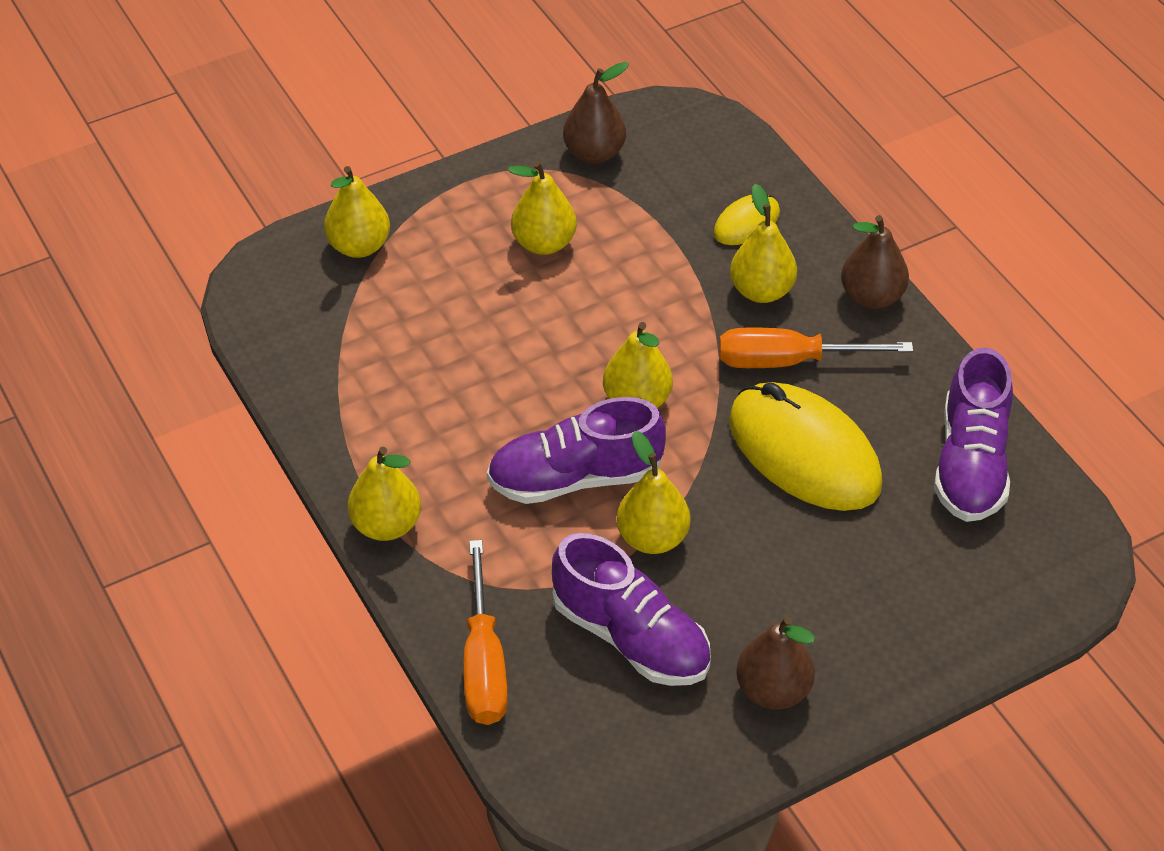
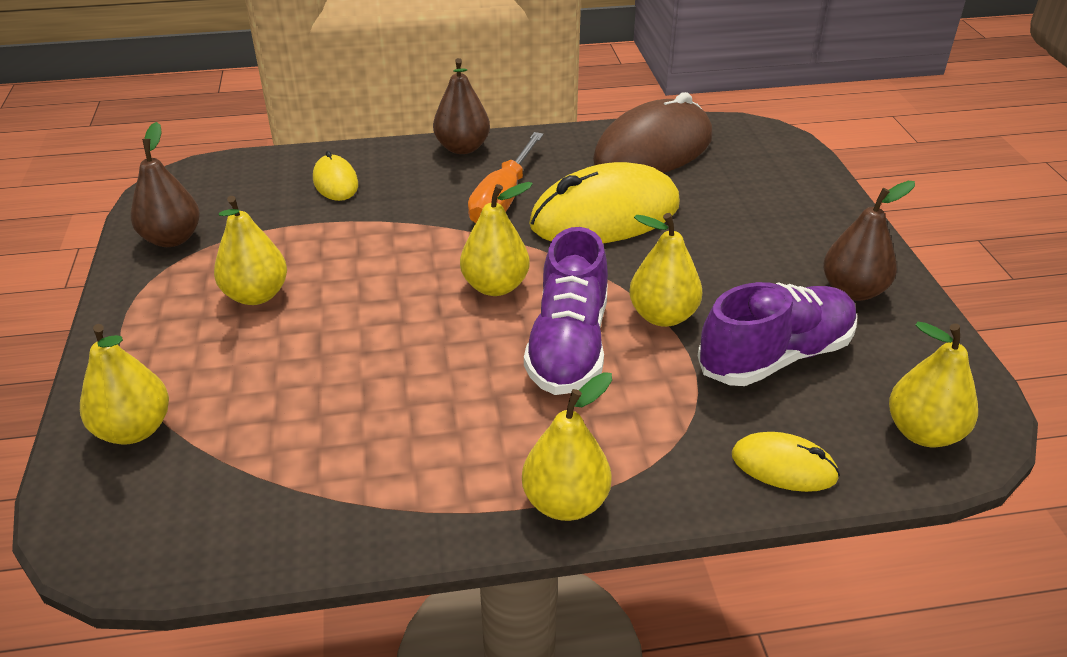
camera: 70 degrees left, 10 degrees down
orange screwdriver [463,540,508,725] -> yellow mouse [732,432,840,492]
yellow pear [730,184,797,303] -> yellow pear moved to [889,322,978,447]
purple shoe [934,348,1013,522] -> brown mouse [593,92,712,173]

